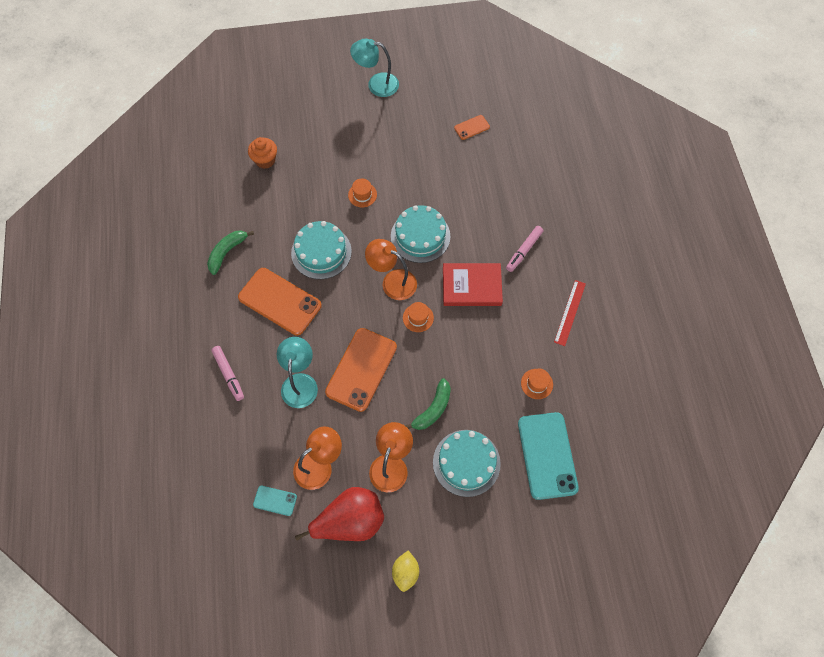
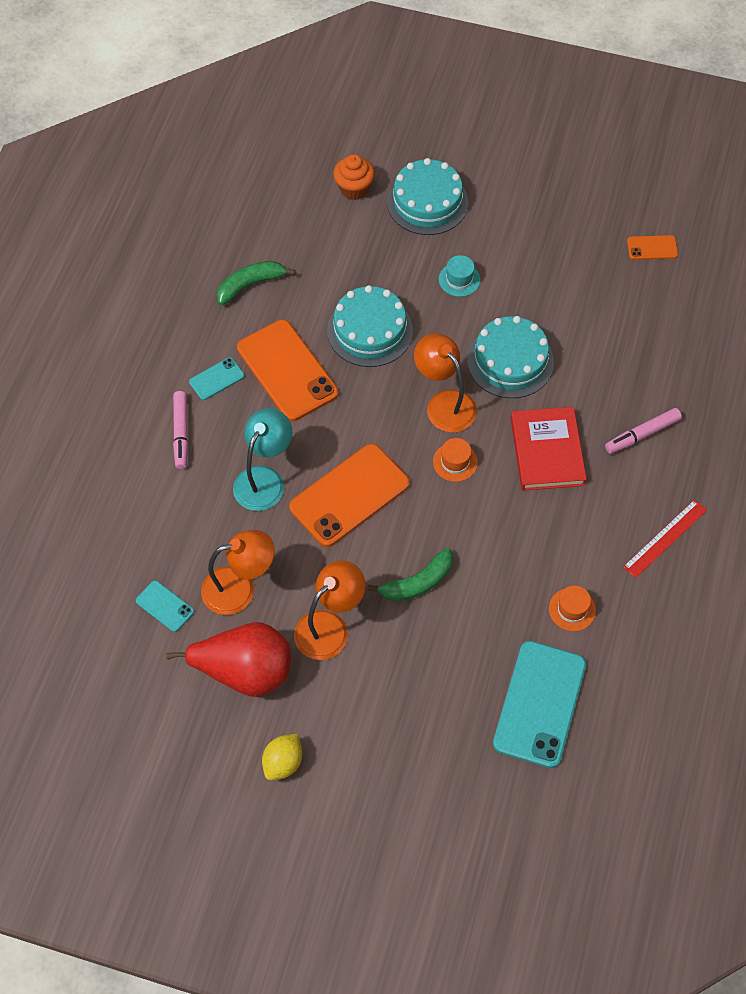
camera: 25 degrees right, 5 degrees down
orange hat [348,178,377,207] -> turquoise hat [439,255,480,297]
turquoise lamp [350,39,399,97] -> none
turquoise cake [433,430,501,497] -> turquoise cake moved to [387,158,468,235]
red book [443,263,503,306] -> red book turned 60 degrees clockwise [511,407,587,491]
none -> turquoise phone [189,357,245,400]

